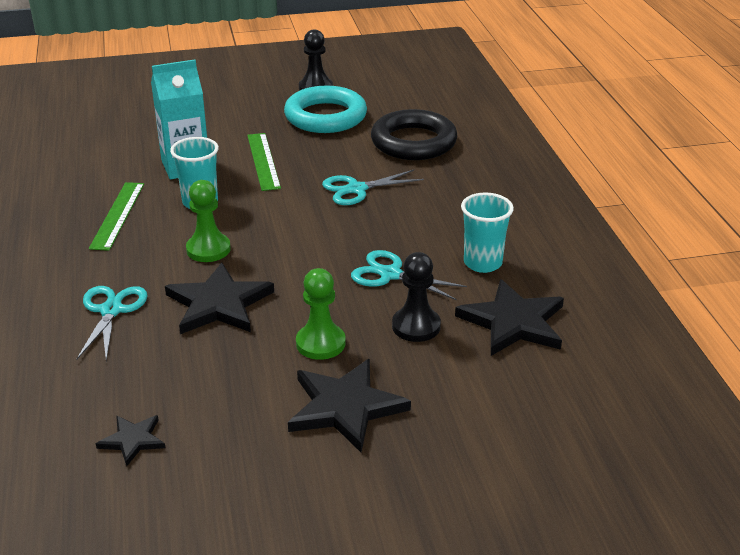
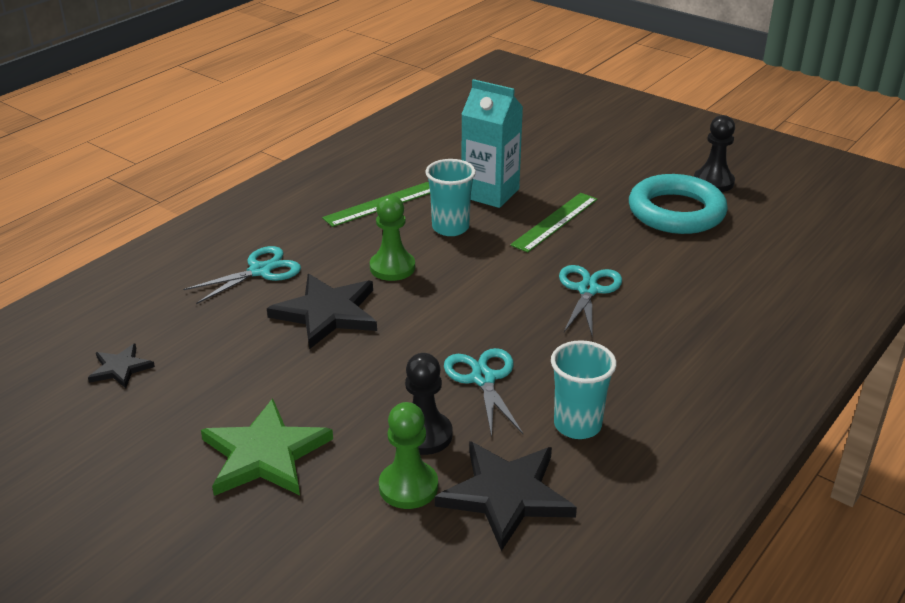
camera: 50 degrees right, 0 degrees up
black star [288,359,411,452] -> green star [201,398,333,496]
green pawn [296,268,346,360] -> green pawn moved to [379,402,438,509]
turquoise scissors [322,170,424,205] -> turquoise scissors turned 75 degrees clockwise [559,265,622,338]
black ring [371,109,457,160] -> none

